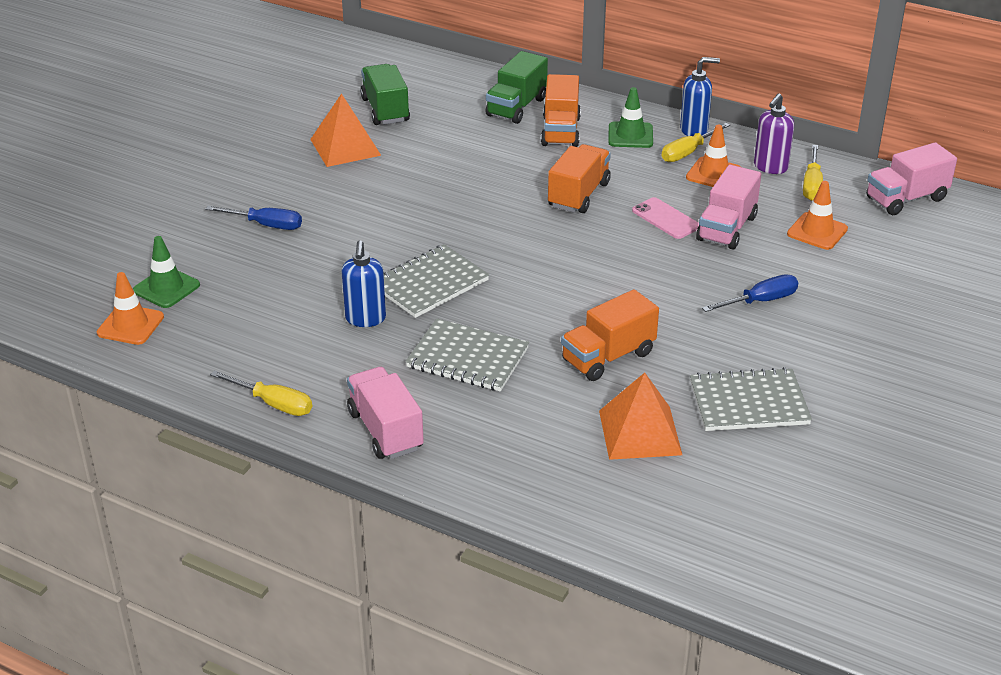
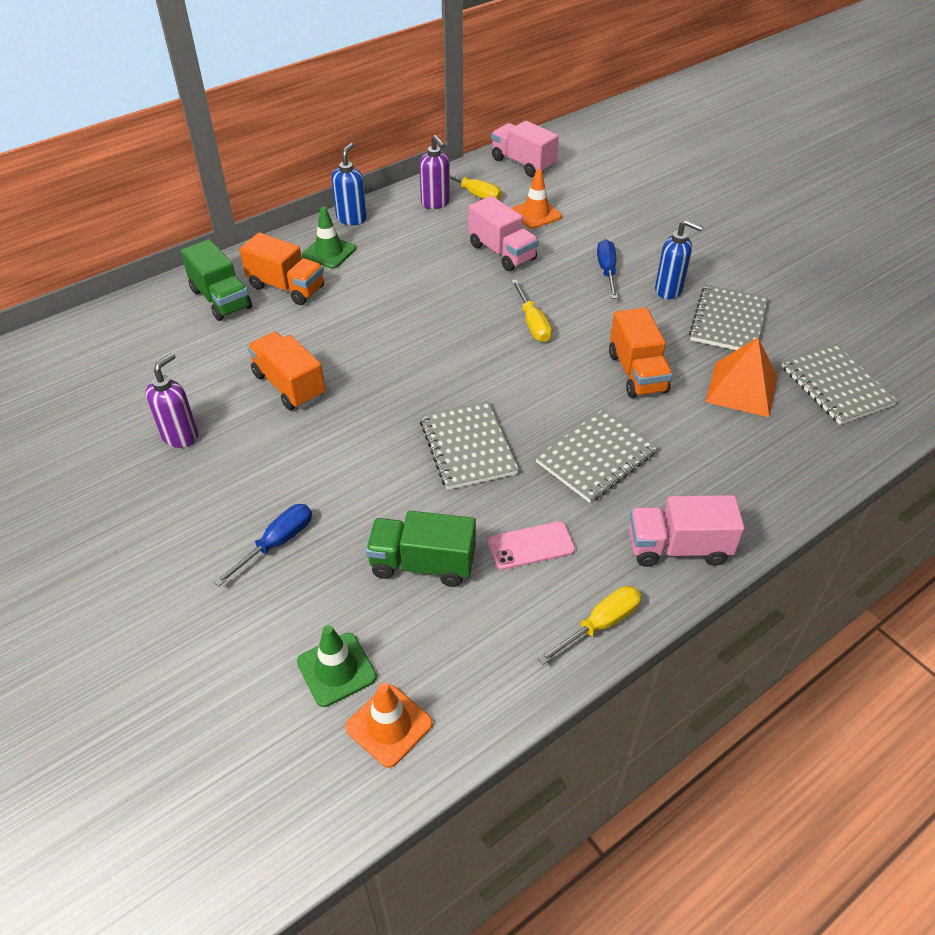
camera: 65 degrees left, 10 degrees up
orange pyramid [310,93,382,167] -> purple soap dispenser [145,353,198,448]
blue soap dispenser [341,240,386,327] -> blue soap dispenser moved to [655,219,703,299]
green truck [360,64,410,125] -> green truck moved to [366,511,476,587]
orange truck [548,144,611,213] -> orange truck moved to [247,332,325,410]
pink phone [632,197,699,239] -> pink phone moved to [488,521,575,570]
yellow screwdriver [662,123,730,162] -> yellow screwdriver moved to [511,279,552,342]
orange traffic cone [686,125,741,187] -> none
pink truck [866,142,957,215] -> pink truck turned 135 degrees clockwise [491,121,559,177]
none -> grey notebook [781,344,898,425]

